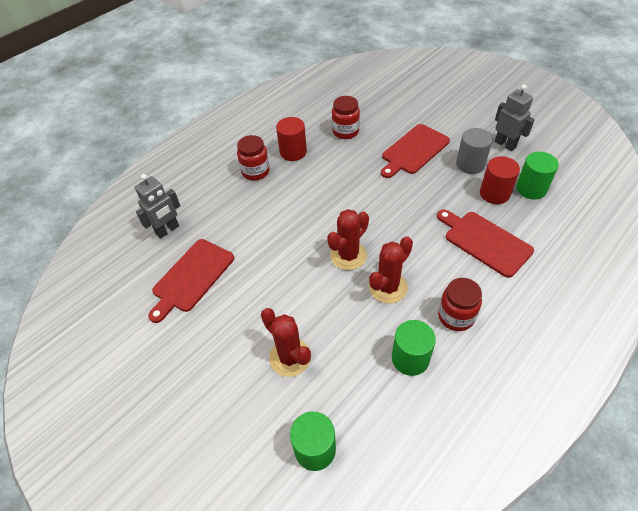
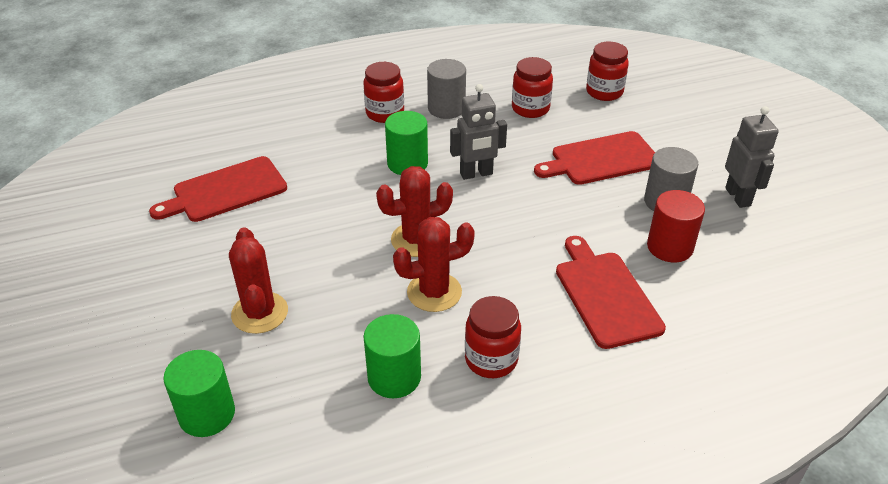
camera: 25 degrees right, 10 degrees down
grey robot [135,174,180,239] -> grey robot moved to [450,84,507,180]
red cylinder [276,117,307,161] -> grey cylinder [427,59,466,119]
green cylinder [516,152,559,199] -> green cylinder moved to [385,111,428,175]
none -> red jar [586,42,629,101]

